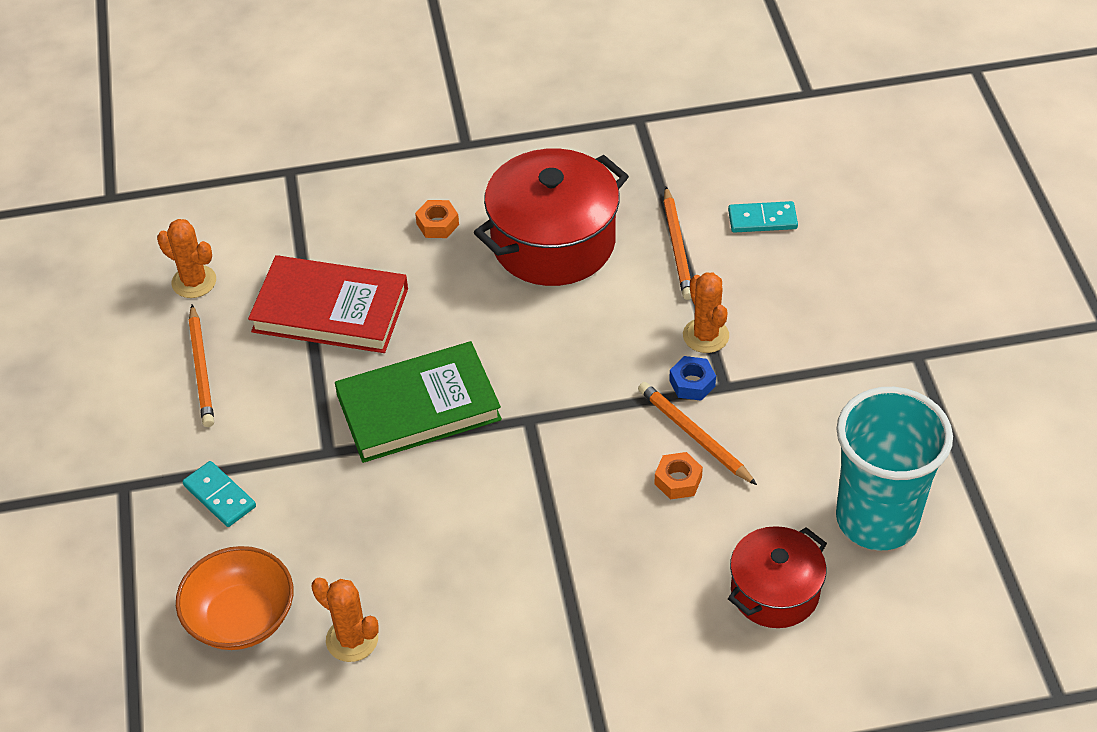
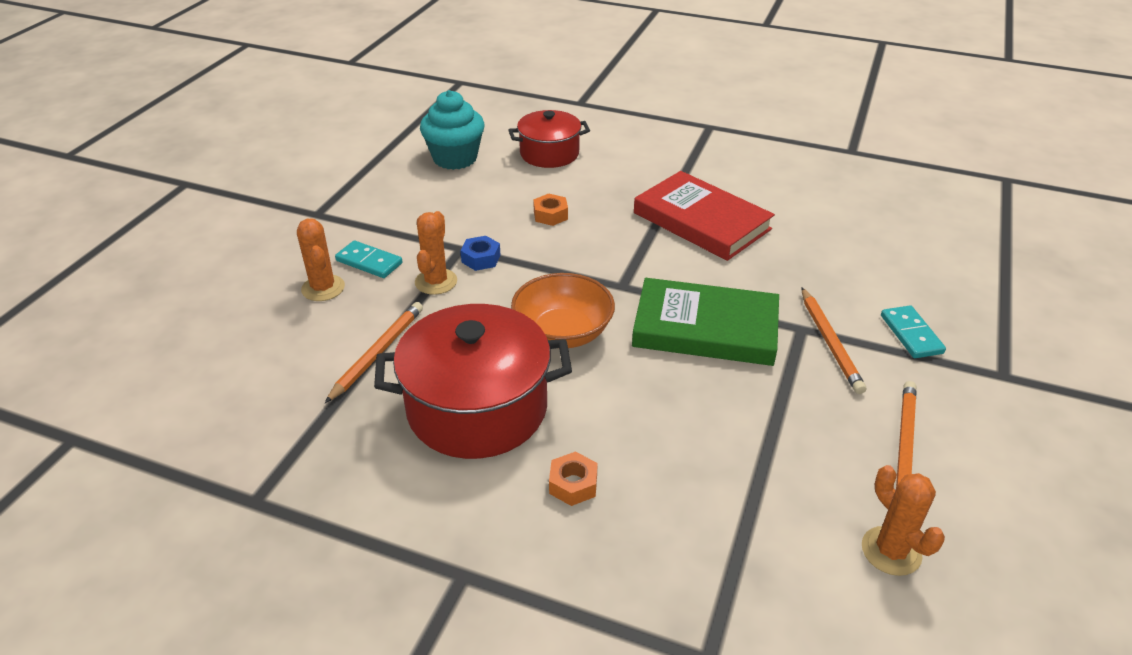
camera: 150 degrees left, 10 degrees down
orange bowl [176,546,293,650] -> orange bowl moved to [511,273,615,348]
red book [248,255,408,353] -> red book moved to [634,171,775,261]
orange cactus [312,578,379,662] -> orange cactus moved to [297,219,345,301]
orange pencil [638,382,757,485] -> orange pencil moved to [802,288,866,394]
turquoise domino [728,201,798,233] -> turquoise domino moved to [335,241,403,278]
turquoise cup [836,387,953,550] -> turquoise cupcake [420,90,485,170]

